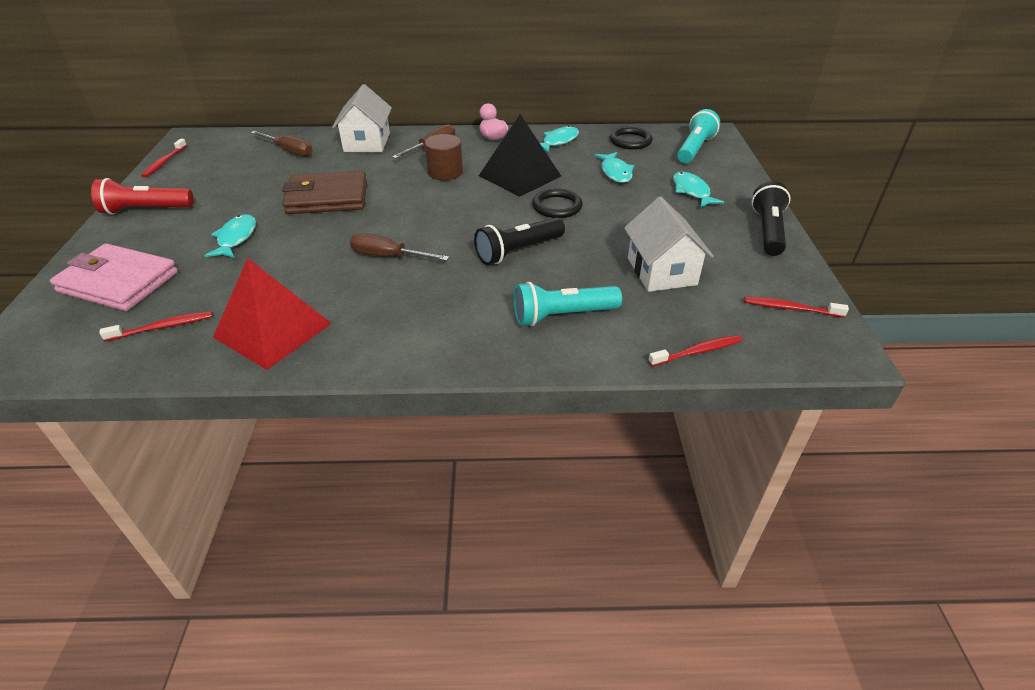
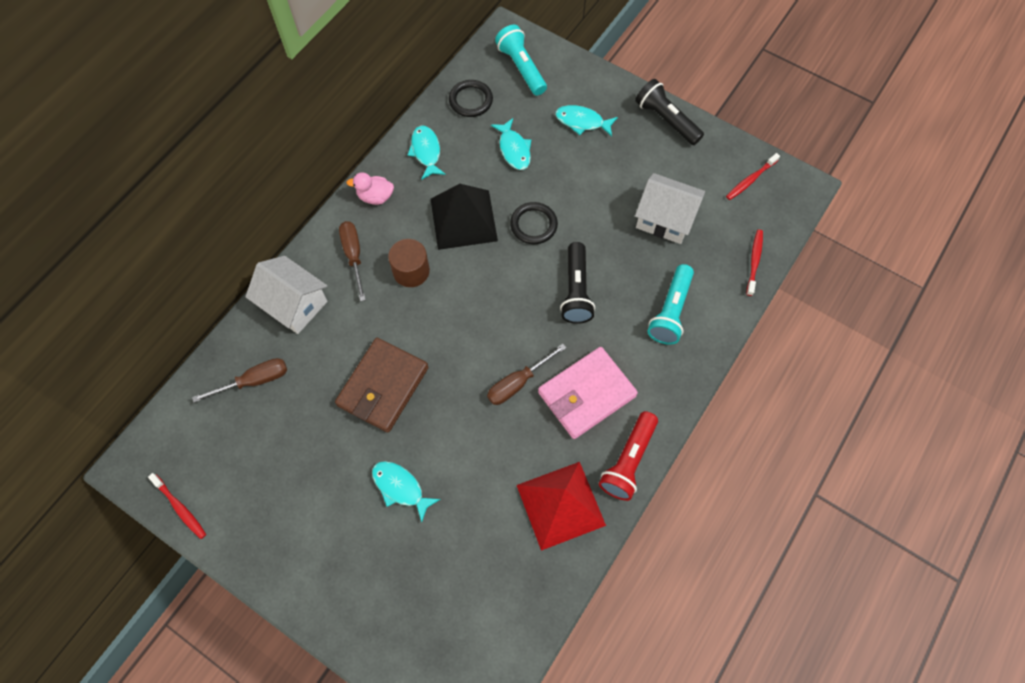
camera: 55 degrees left, 25 degrees up
pink wallet [50,243,178,311] -> pink wallet moved to [538,347,638,439]
red flashlight [91,178,194,215] -> red flashlight moved to [599,411,658,501]
red toothbrush [99,311,213,341] -> none
turquoise fish [594,152,634,183] -> turquoise fish turned 45 degrees clockwise [491,118,531,170]

